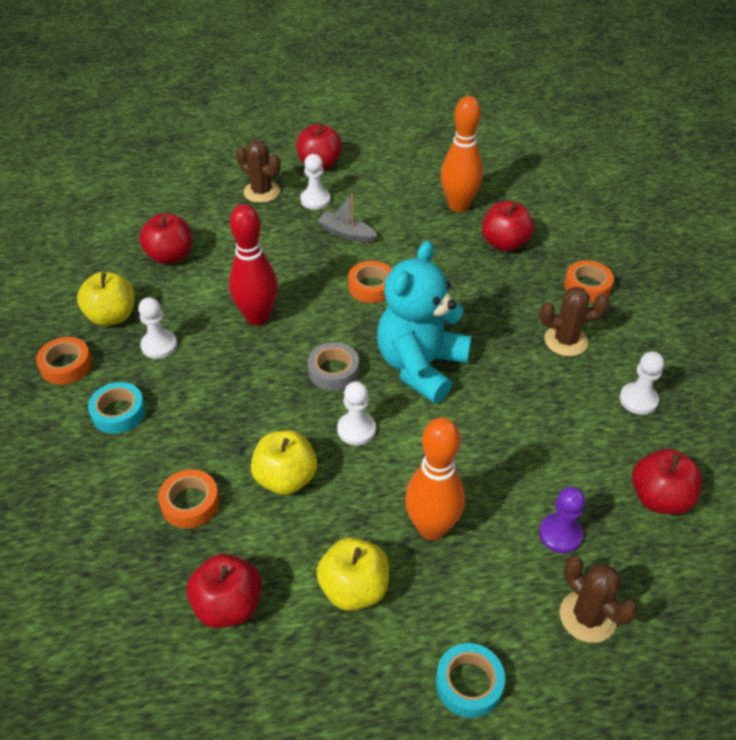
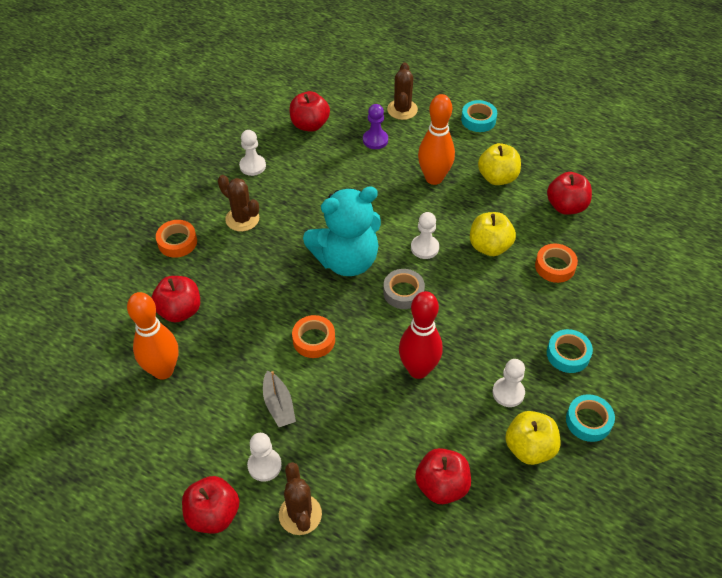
camera: 140 degrees left, 5 degrees up
orange tape [36,337,92,385] -> turquoise tape [566,394,615,442]

